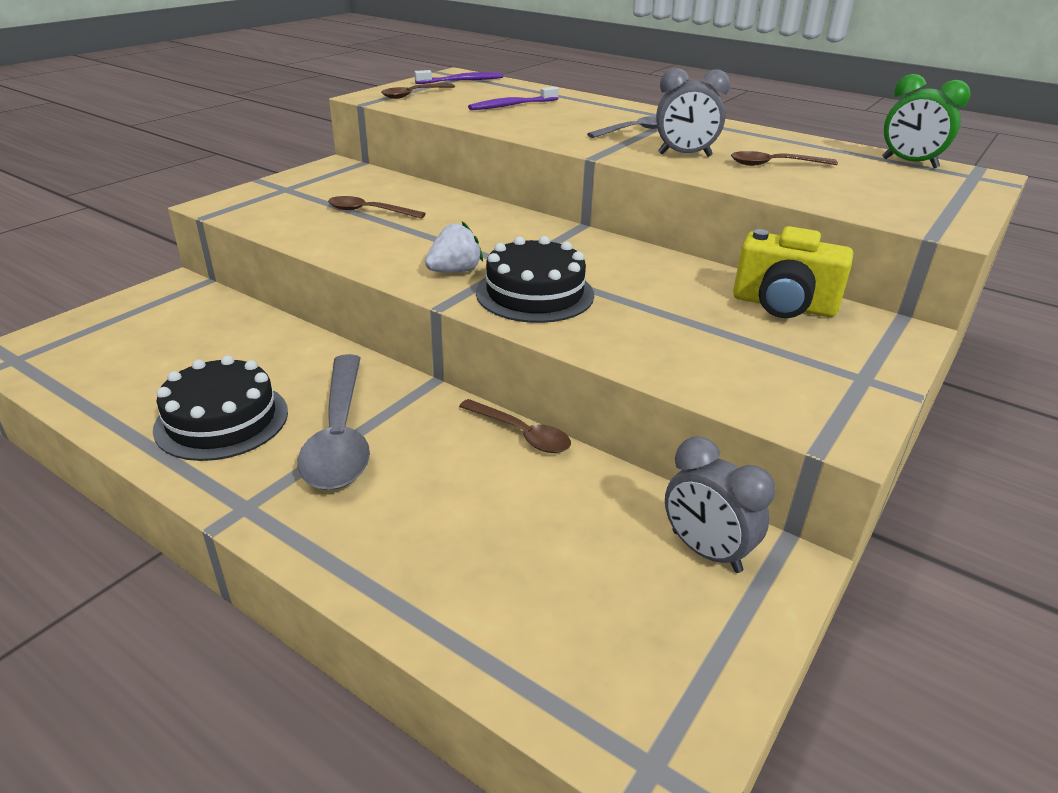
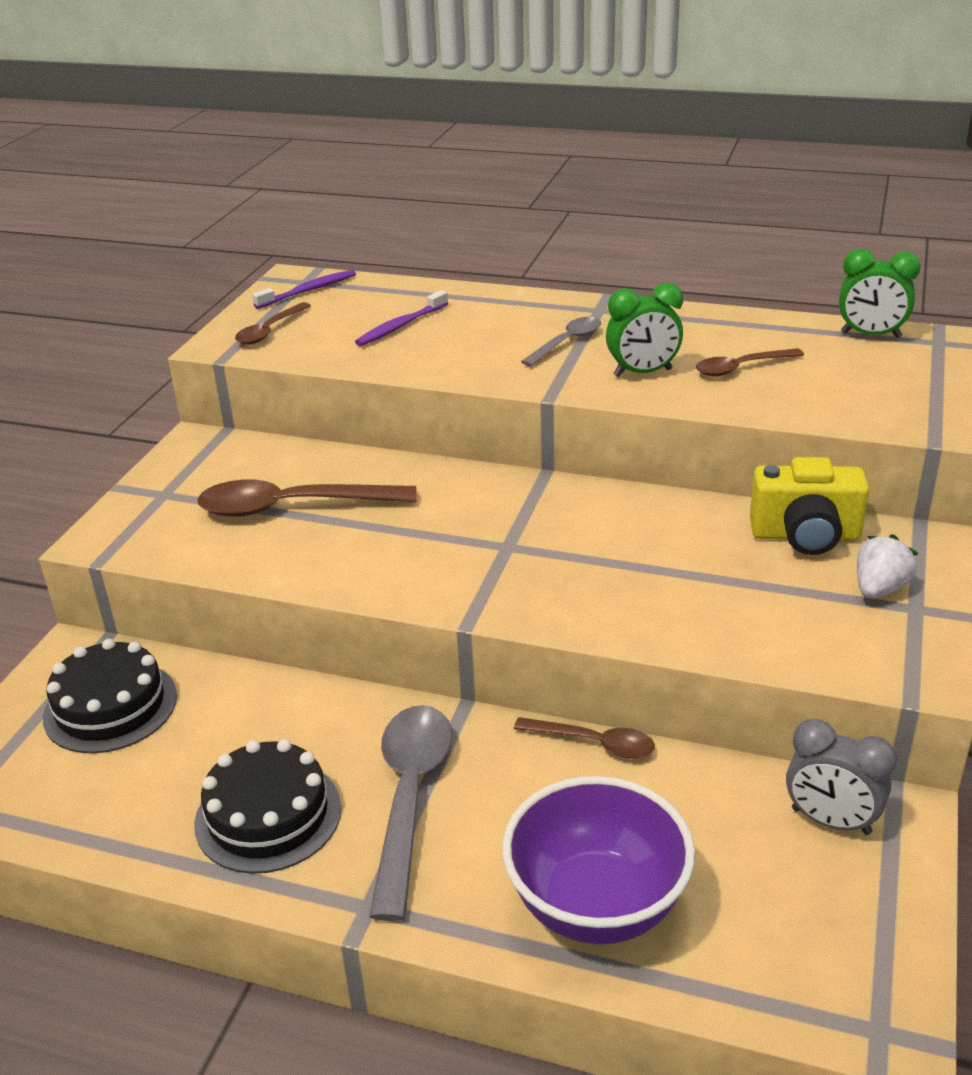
camera: 15 degrees left, 0 degrees up
grey spoon [297,354,370,490] -> grey spoon turned 150 degrees counterclockwise [369,705,452,921]
brown spoon [328,196,426,219] -> brown spoon [197,480,417,517], size x1.77
white strawberry [425,222,483,273] -> white strawberry moved to [857,534,918,598]
black cake [476,236,594,323] -> black cake moved to [43,639,177,753]
grey clock [656,68,730,157] -> green clock [606,283,683,377]
none -> purple bowl [502,776,695,944]

